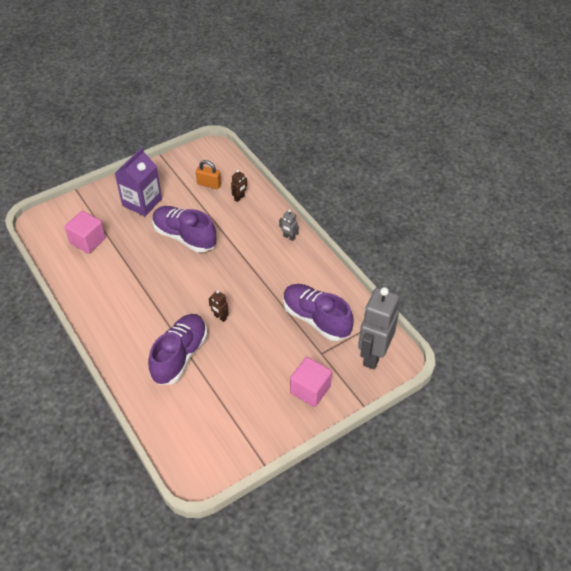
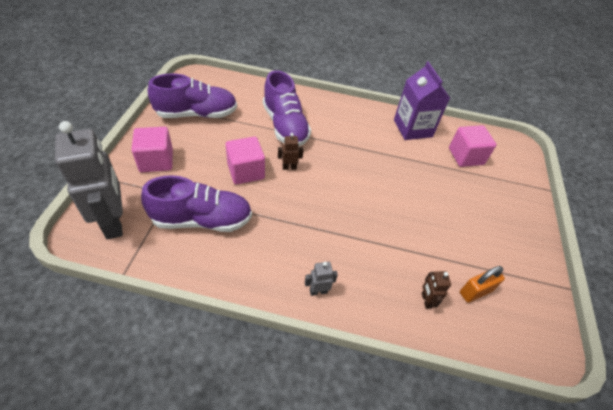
camera: 130 degrees right, 0 degrees up
purple carton [115,147,162,216] -> purple carton moved to [394,61,450,140]
purple shoe [152,206,216,253] -> purple shoe moved to [148,73,237,118]
none -> pink cube [225,137,265,185]

